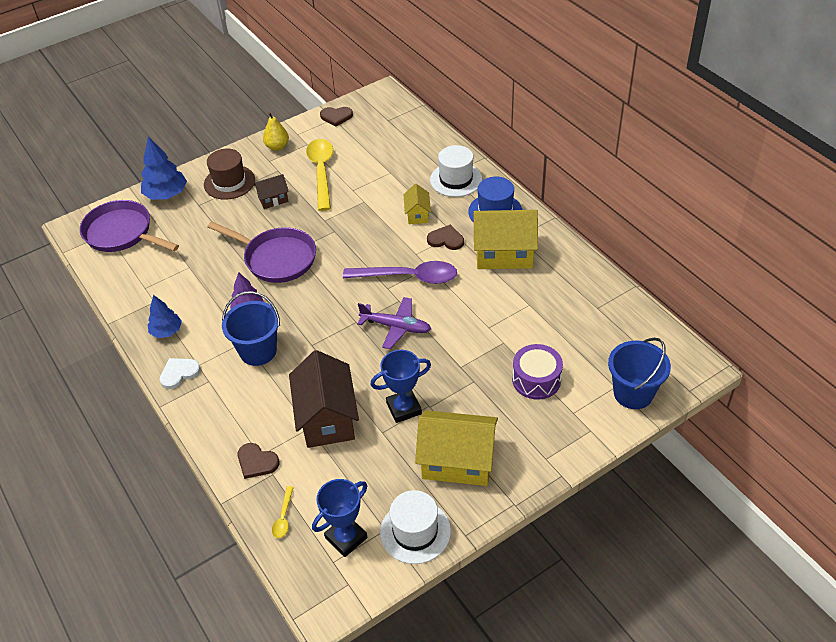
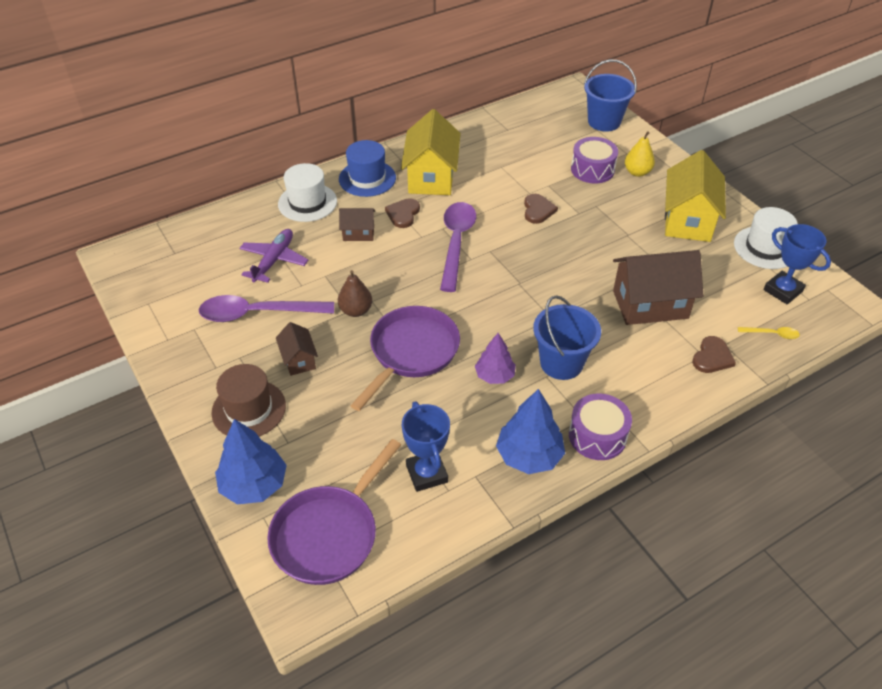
camera: 90 degrees left, 0 degrees up
blue tree [148,295,182,338] -> blue tree [496,389,565,474], size x1.54
white heart [159,358,201,389] -> purple drum [569,393,632,460]
yellow pear [263,112,289,151] -> yellow pear moved to [625,131,655,177]
yellow spoon [306,139,333,211] -> purple spoon [199,295,334,322]
brown heart [320,107,353,127] -> brown heart moved to [524,194,558,224]
purple plane [357,297,431,349] -> purple plane moved to [239,229,308,283]
blue trophy [370,350,431,423] -> blue trophy moved to [402,402,450,492]
yellow house [404,184,431,224] -> brown house [339,208,375,241]
none -> brown pear [338,270,372,317]

